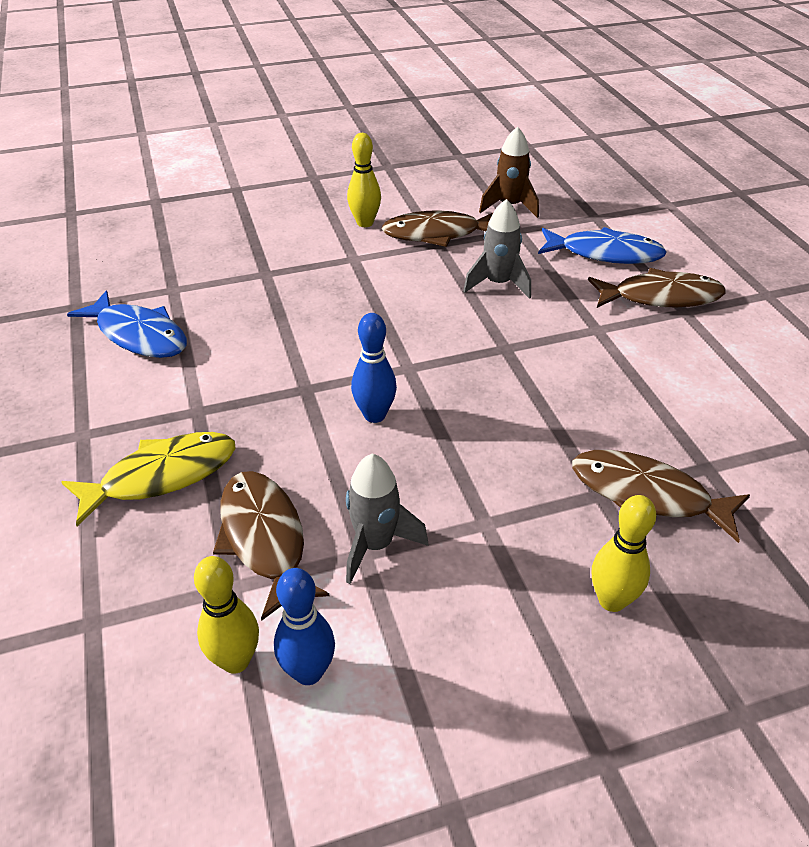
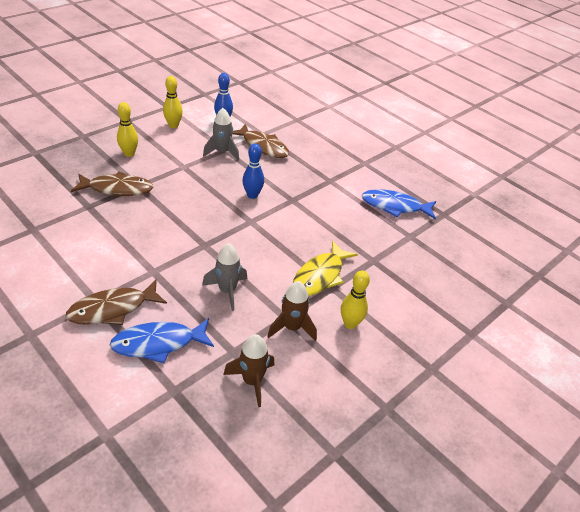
camera: 150 degrees right, 0 degrees up
yellow fish [61,432,236,526] -> yellow fish moved to [293,241,358,296]
yellow bowling pin [194,556,259,674] -> yellow bowling pin moved to [163,76,183,128]
brown fish [381,211,494,247] -> brown rocket [267,281,317,341]

